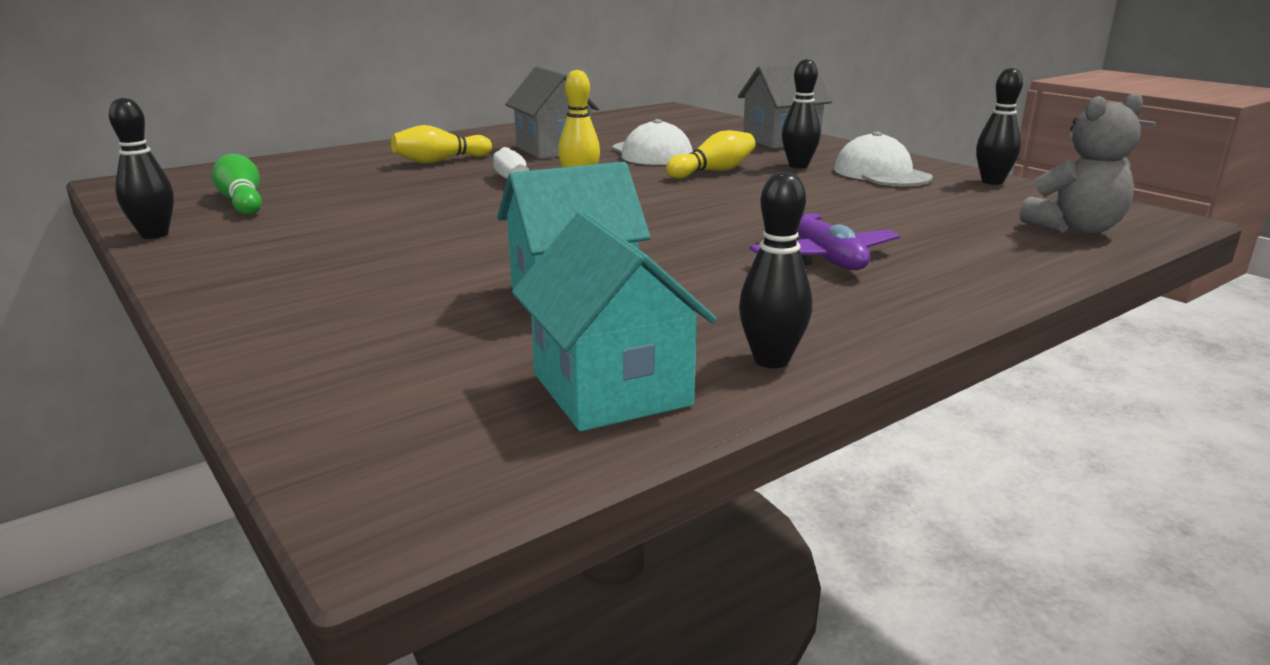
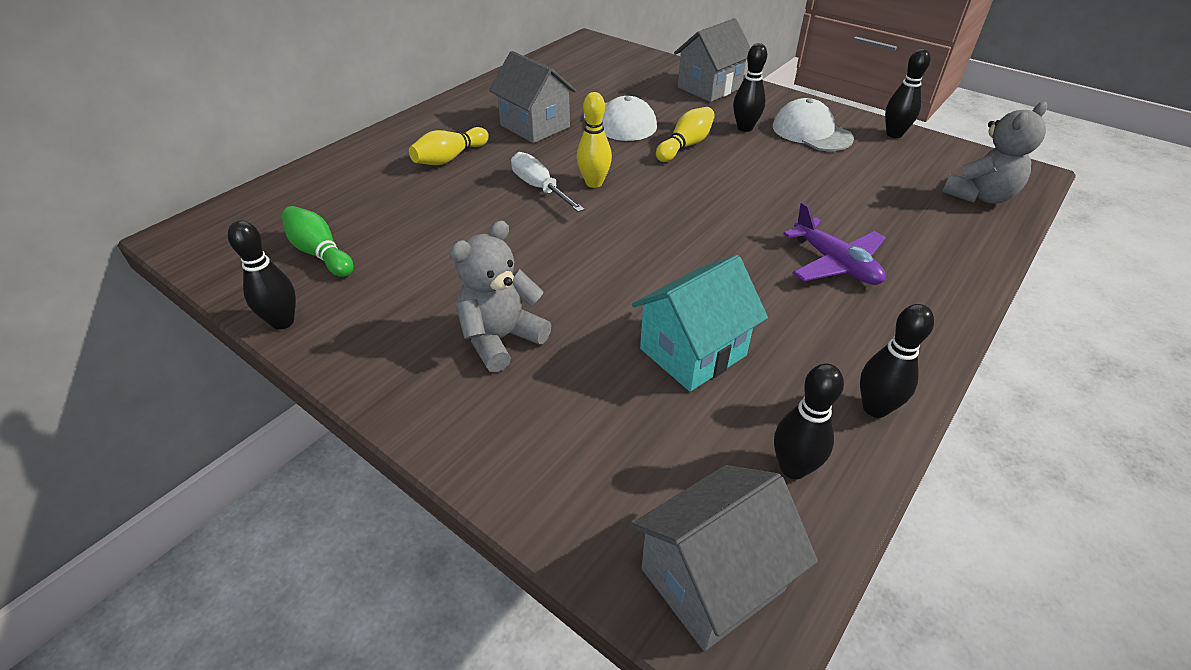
camera: 15 degrees left, 20 degrees up
turquoise house [512,212,717,431] -> black bowling pin [774,363,844,479]
none -> grey teddy bear [450,221,552,372]
none -> grey house [631,465,818,651]

